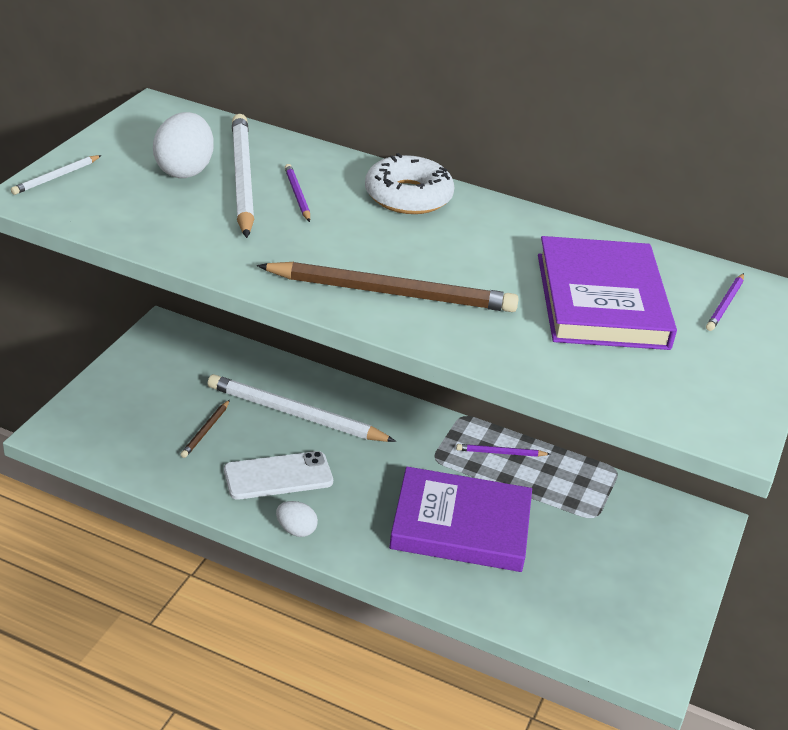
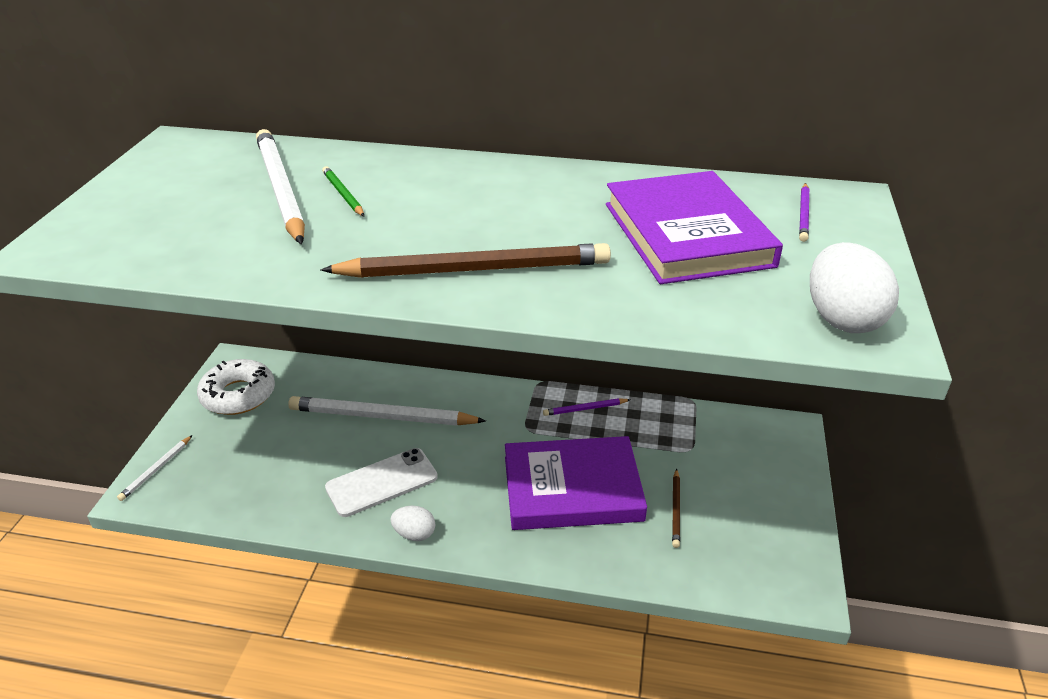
camera: 10 degrees left, 0 degrees up
white pencil [11,155,102,195] -> white pencil moved to [117,435,192,501]
white egg [153,112,214,178] -> white egg moved to [810,242,899,333]
brown pencil [180,400,230,458] -> brown pencil moved to [672,468,680,548]
purple pencil [285,164,310,222] -> green pencil [322,166,364,216]
white donut [365,153,454,214] -> white donut moved to [197,359,275,415]

